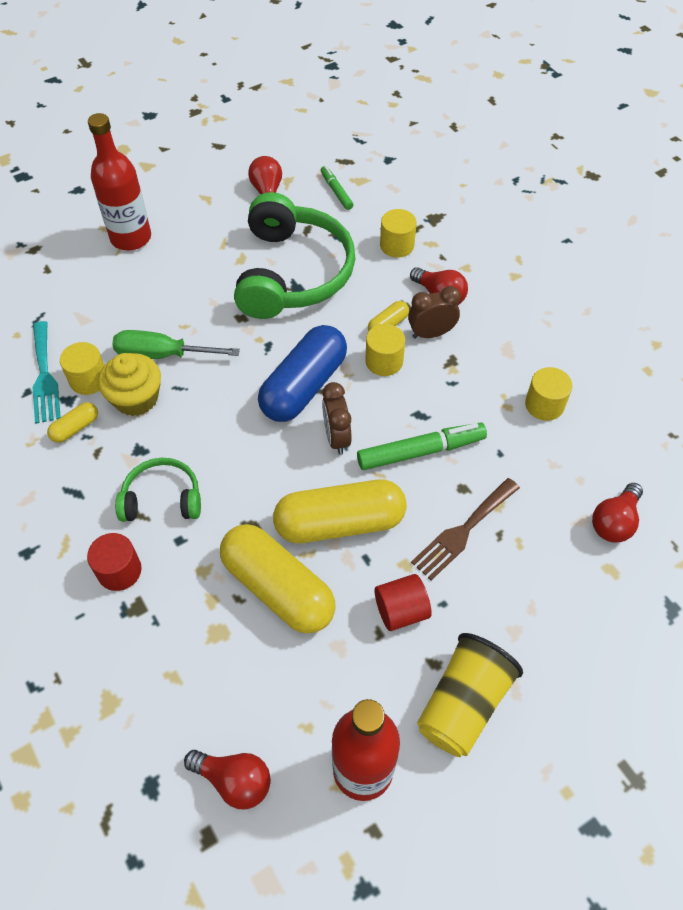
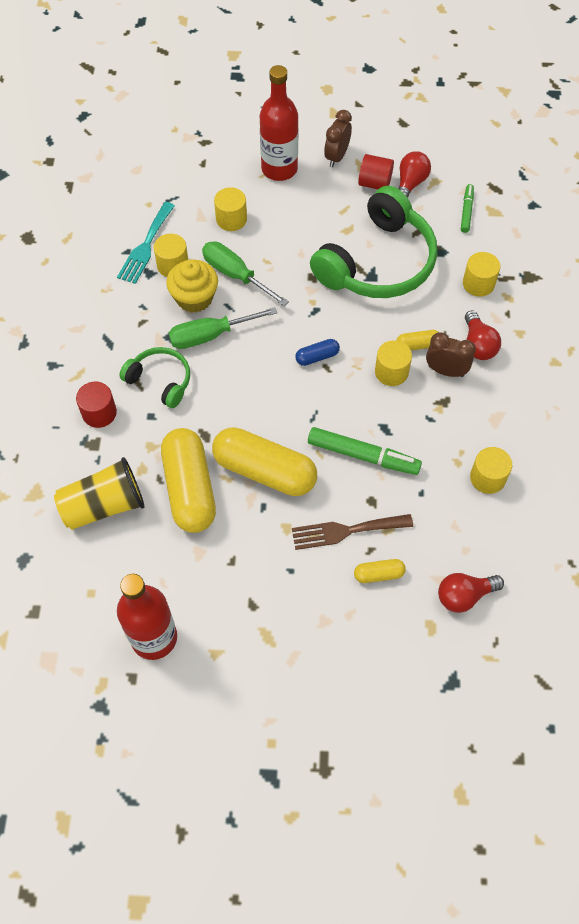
camera: 35 degrees right, 5 degrees up
yellow capsule [47,402,98,443] -> yellow capsule moved to [354,559,406,583]
red light bulb [184,750,271,809] -> none
blue capsule [258,325,347,422] -> blue capsule [295,339,340,366], size x0.45
brown clock [322,382,352,455] -> brown clock moved to [324,110,352,167]
red cylinder [375,574,431,631] -> red cylinder moved to [358,154,394,189]
yellow cup [417,633,523,757] -> yellow cup moved to [54,457,145,530]
none -> green screwdriver [169,307,277,349]
none -> yellow cylinder [214,187,247,231]

